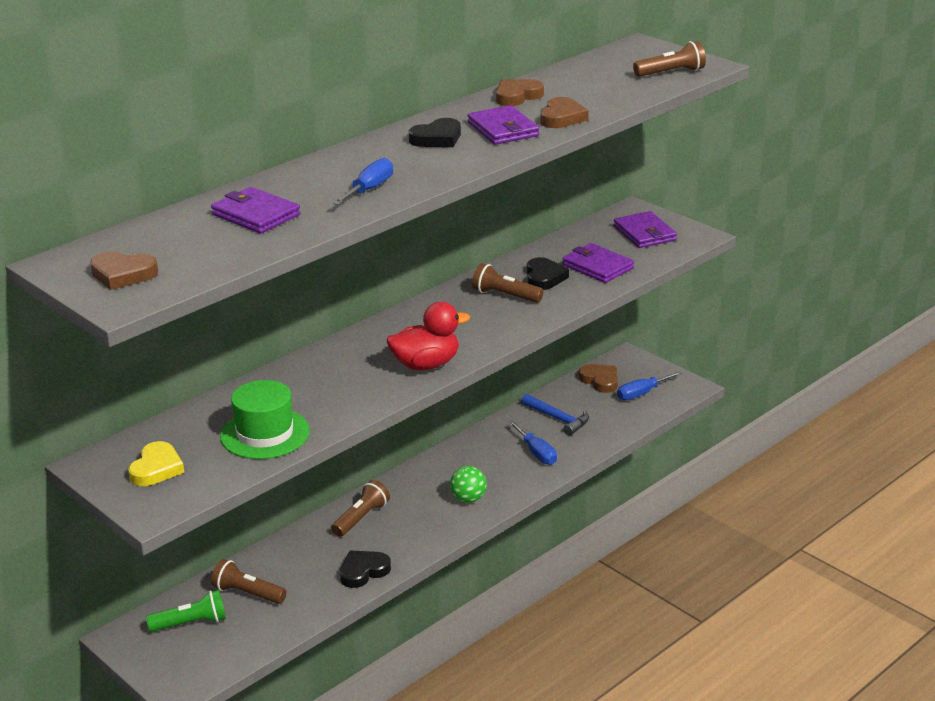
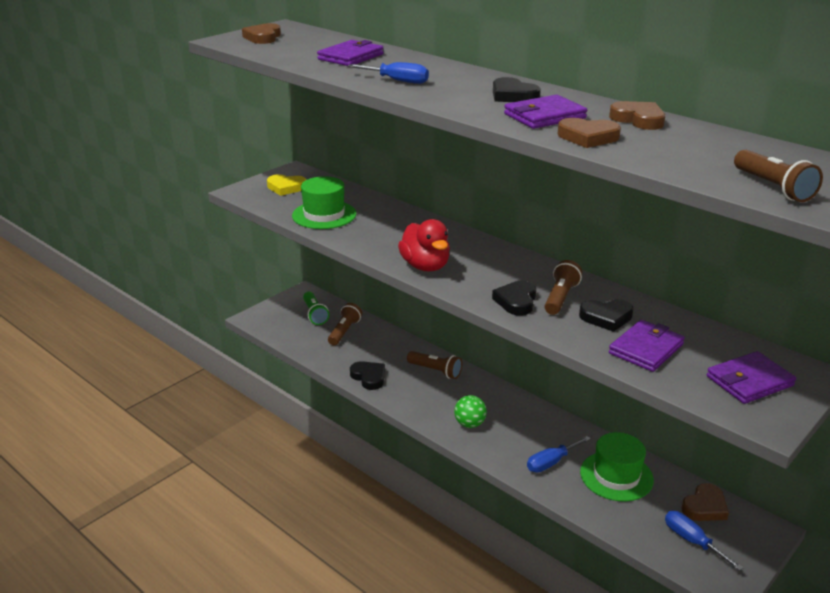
camera: 85 degrees right, 0 degrees up
blue hammer [521,394,589,436] -> green hat [580,432,654,502]
none -> black heart [492,281,536,316]

